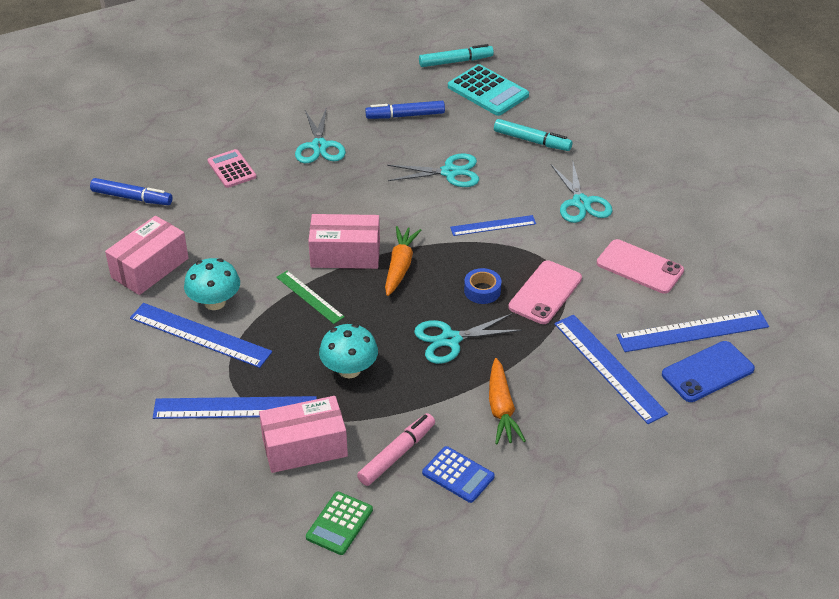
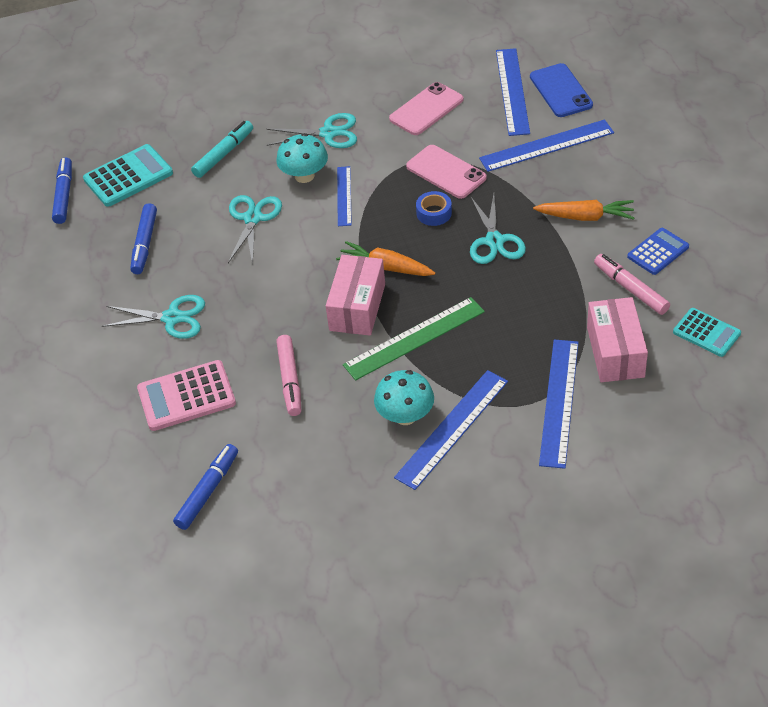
camera: 75 degrees left, 5 degrees up
pink box [105,216,189,295] -> none
pink calculator [207,149,256,188] -> pink calculator [137,360,236,431], size x1.54
green ruler [276,271,345,324] -> green ruler [343,297,485,381], size x1.65
green calculator [306,492,373,555] -> turquoise calculator [673,308,741,357]
turquoise mushroom [319,324,378,378] -> turquoise mushroom moved to [276,133,328,183]
turquoise marker [419,44,494,67] -> blue marker [52,158,72,224]
none -> pink marker [276,335,301,416]

